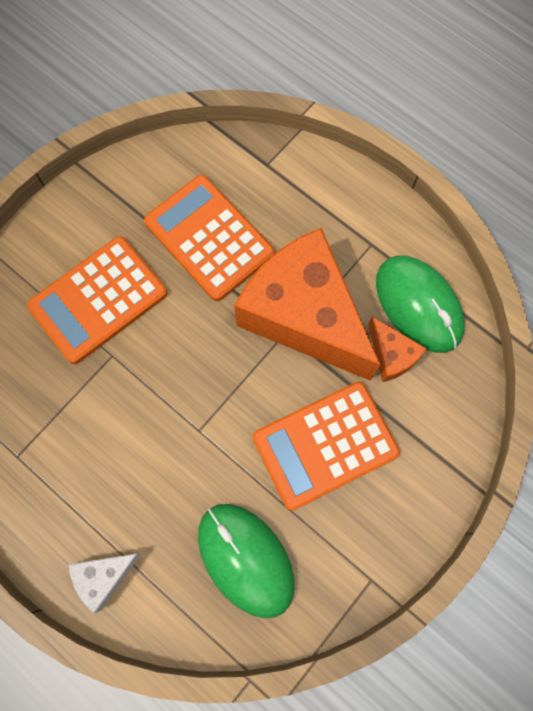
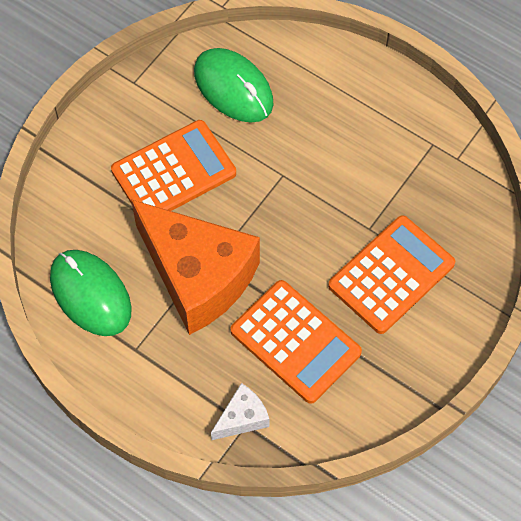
camera: 175 degrees right, 10 degrees down
white cheese [68,553,142,613] -> white cheese moved to [211,383,270,440]
orange cheese [368,317,427,382] -> none

